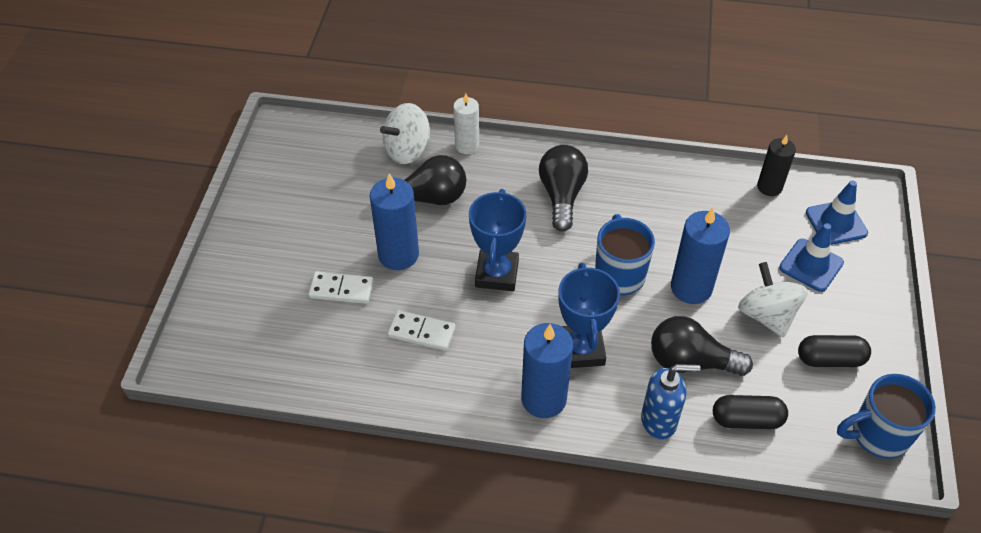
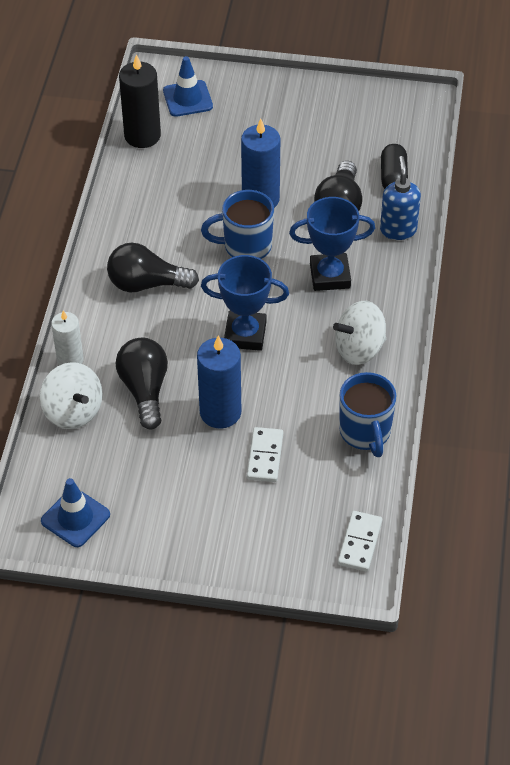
camera: 90 degrees left, 0 degrees up
white domino [388,310,456,351] -> white domino moved to [338,511,382,572]
blue candle [521,323,573,418] -> none
white spinning top [738,262,808,338] -> white spinning top moved to [333,301,386,365]
black candle [757,135,796,196] -> black candle [119,54,161,148], size x1.53
blue traffic cone [779,223,844,292] -> blue traffic cone moved to [41,478,110,547]
black capsule [798,335,871,367] -> none
blue mug [837,374,936,459] -> blue mug moved to [340,372,396,457]

